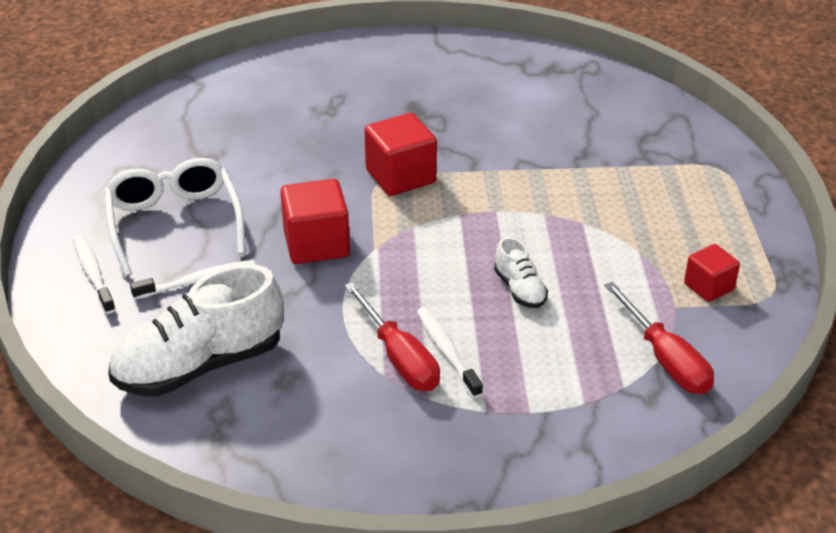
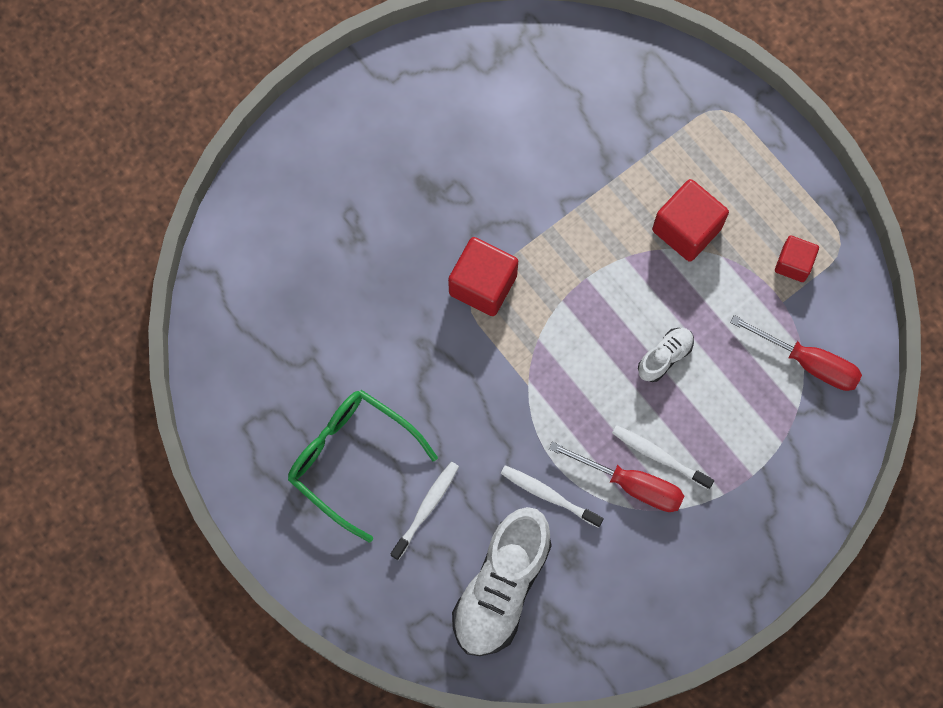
camera: 35 degrees left, 35 degrees up
white toothbrush [73,235,116,314] -> white toothbrush moved to [501,465,604,528]
white glasses [104,158,245,276] -> green glasses [288,390,438,543]
red cube [280,179,350,264] -> red cube moved to [652,179,729,262]
white shoe [494,237,548,308] -> white shoe turned 75 degrees counterclockwise [638,328,694,382]

